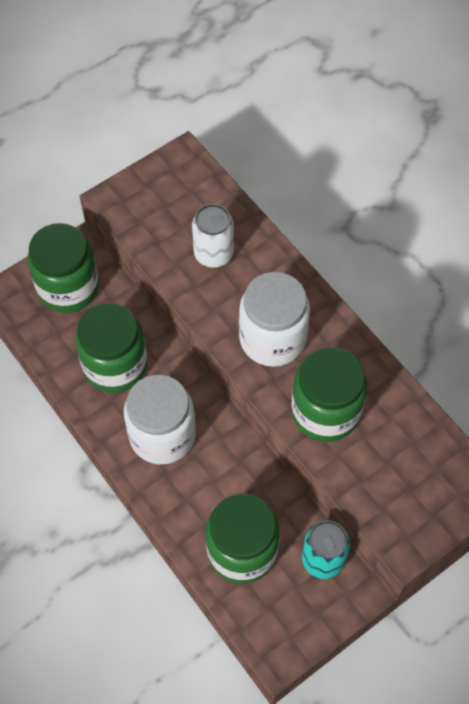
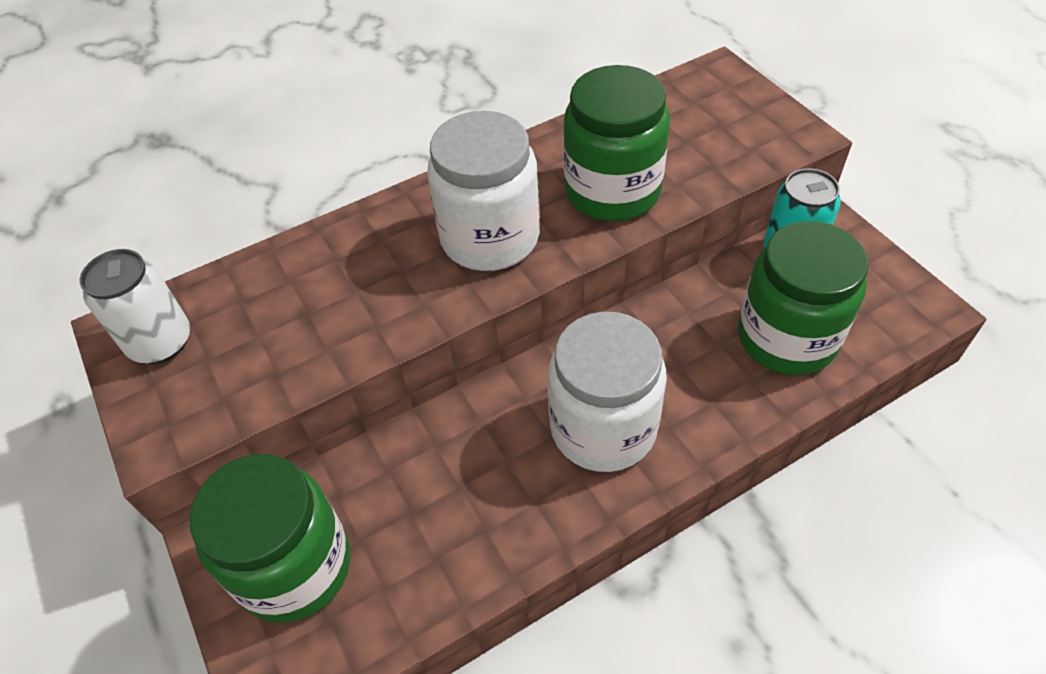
camera: 80 degrees left, 10 degrees down
green jar [75,303,147,393] -> none
white can [192,204,234,268] -> white can moved to [80,249,190,364]

